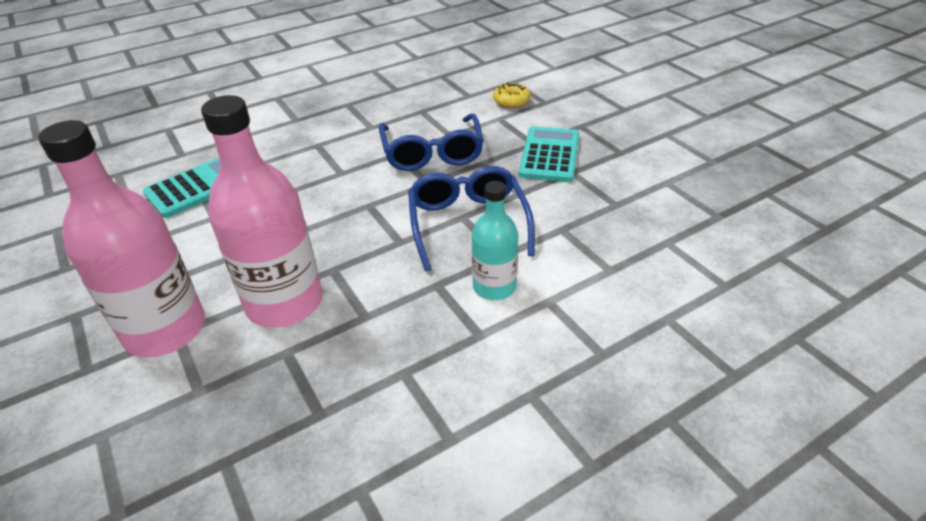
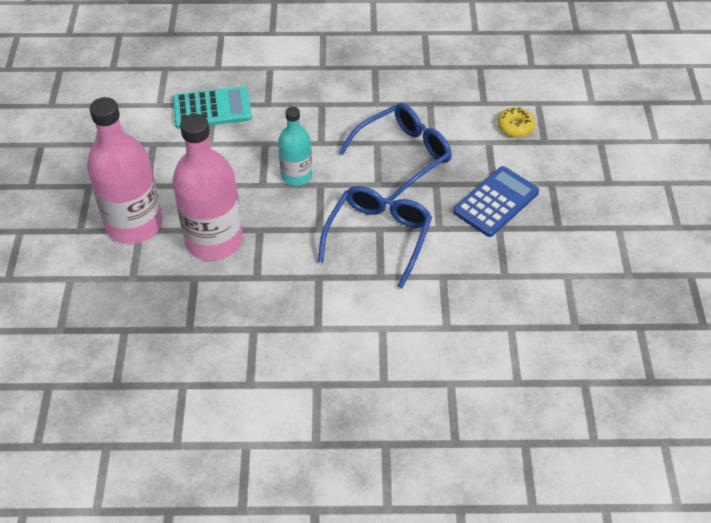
camera: 30 degrees right, 10 degrees up
blue glasses [379,113,484,171] -> blue glasses turned 150 degrees counterclockwise [339,103,452,201]
turquoise bottle [472,181,518,300] -> turquoise bottle moved to [278,107,312,186]
turquoise calculator [519,126,579,182] -> blue calculator [453,166,539,237]

